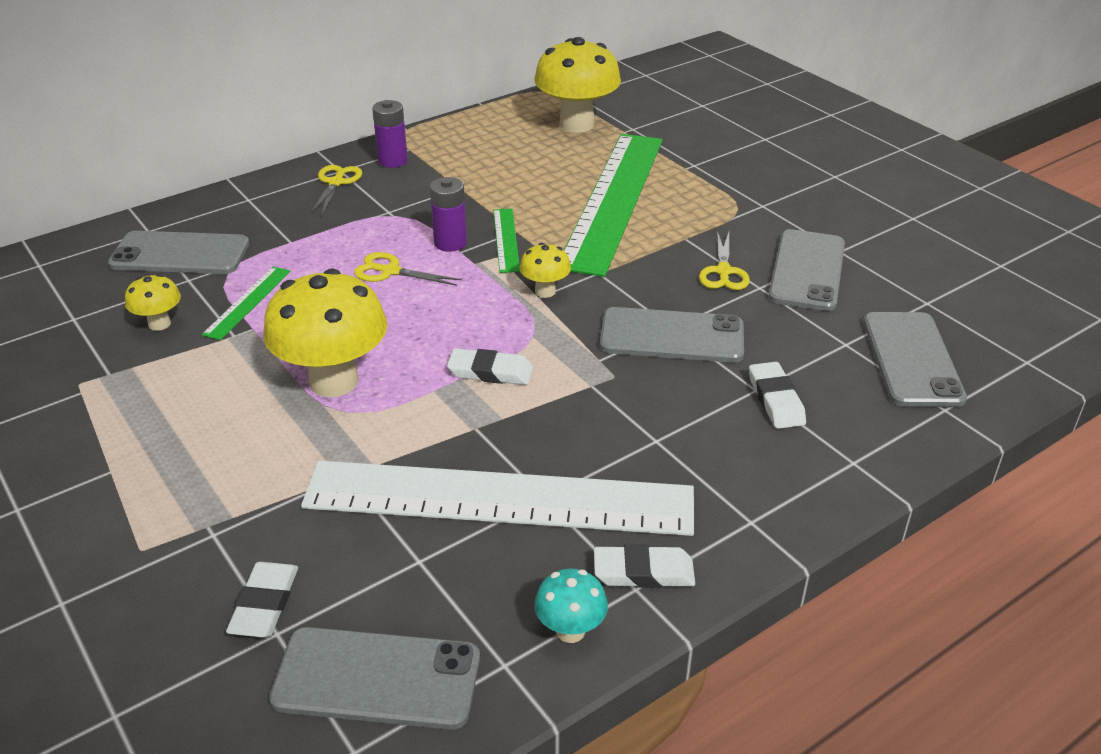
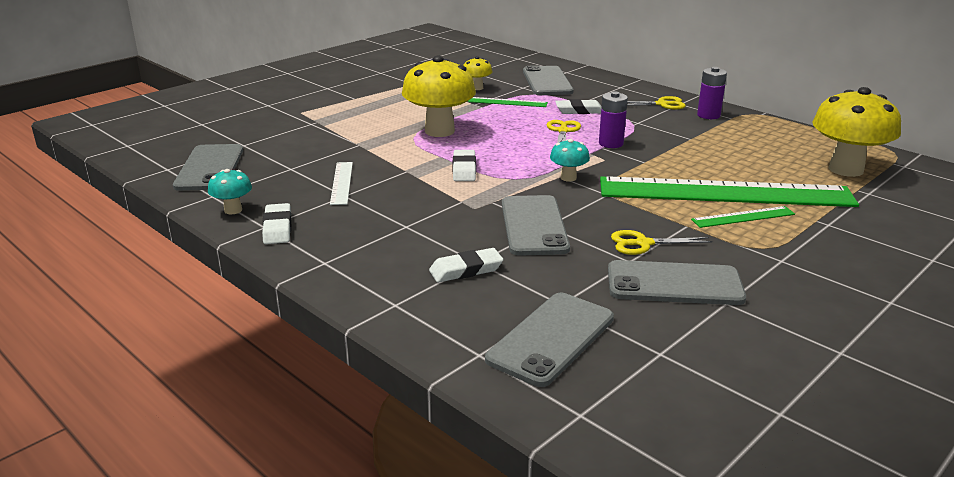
camera: 80 degrees right, 10 degrees down
white eraser [226,562,298,637] -> white eraser moved to [555,99,601,114]
white ruler [301,461,694,536] -> white ruler [330,162,353,205], size x0.41
green ruler [493,209,520,273] -> green ruler moved to [691,206,795,228]
yellow mushroom [520,243,571,298] -> turquoise mushroom [550,139,590,182]
grey phone [863,312,967,407] -> grey phone turned 45 degrees counterclockwise [485,293,614,387]

